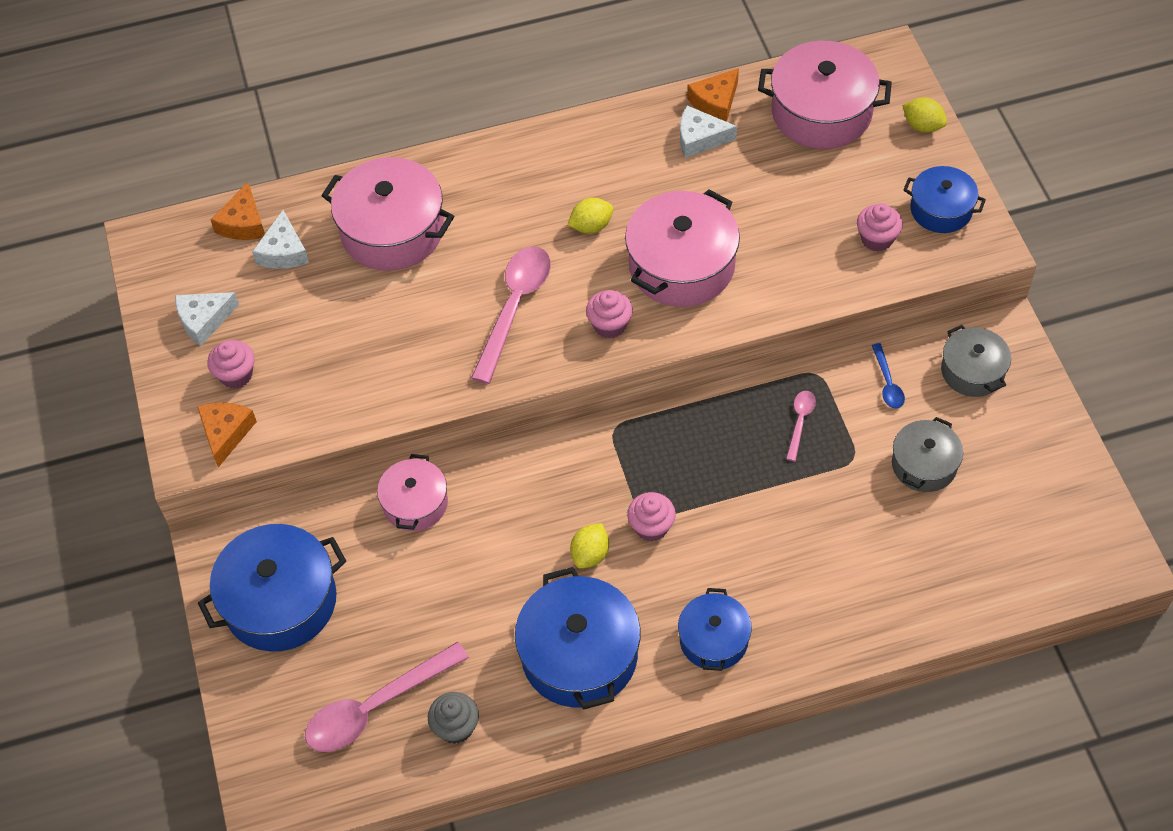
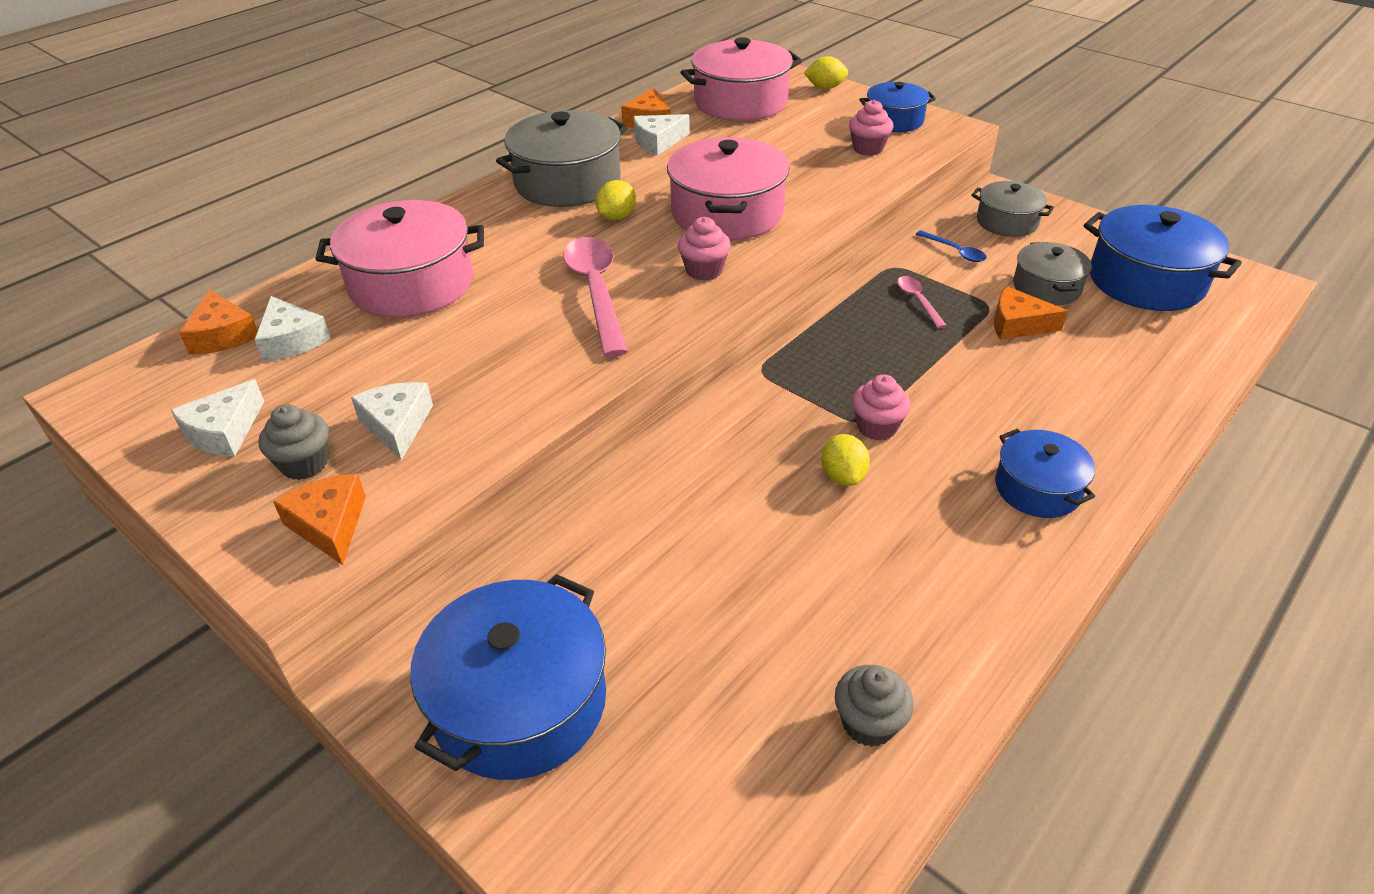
camera: 35 degrees left, 15 degrees down
pink cupcake [208,340,255,389] -> grey cupcake [259,404,329,480]
pink spoon [305,642,469,752] -> none
pink pot [377,454,448,531] -> none
blue pot [515,567,641,710] -> blue pot moved to [1084,205,1242,311]
none -> white cheese [351,382,433,460]
none -> grey pot [496,110,628,207]
none -> orange cheese [994,286,1068,340]

